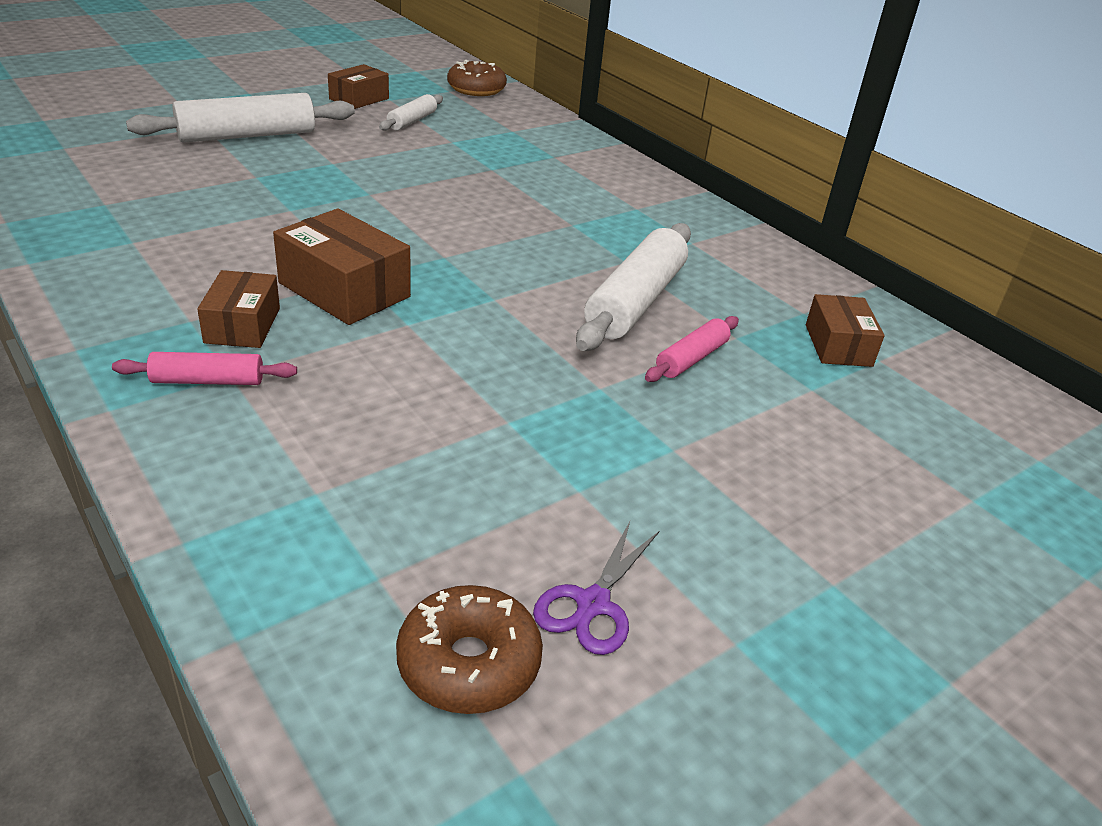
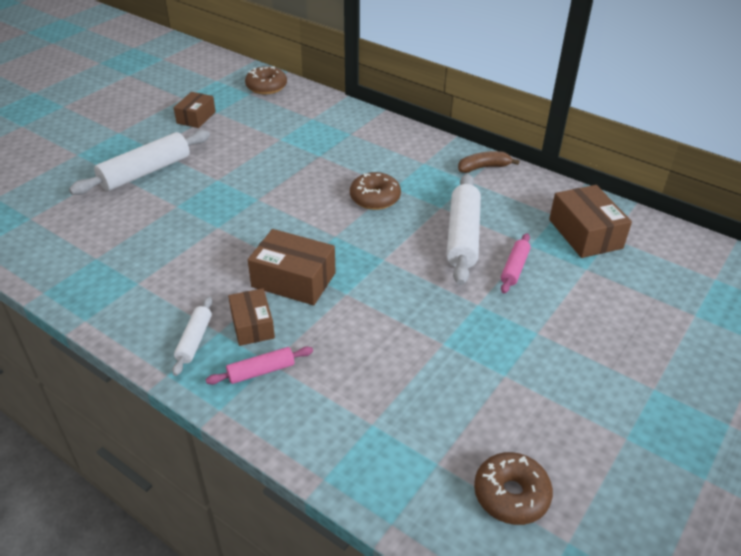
camera: 15 degrees left, 5 degrees up
white rolling pin [379,94,443,131] -> white rolling pin moved to [172,296,212,376]
purple scissors [533,521,659,655] -> none
brown box [806,294,885,367] -> brown box [549,185,632,258], size x1.54
none -> brown donut [350,172,401,210]
none -> brown banana [458,151,520,173]

